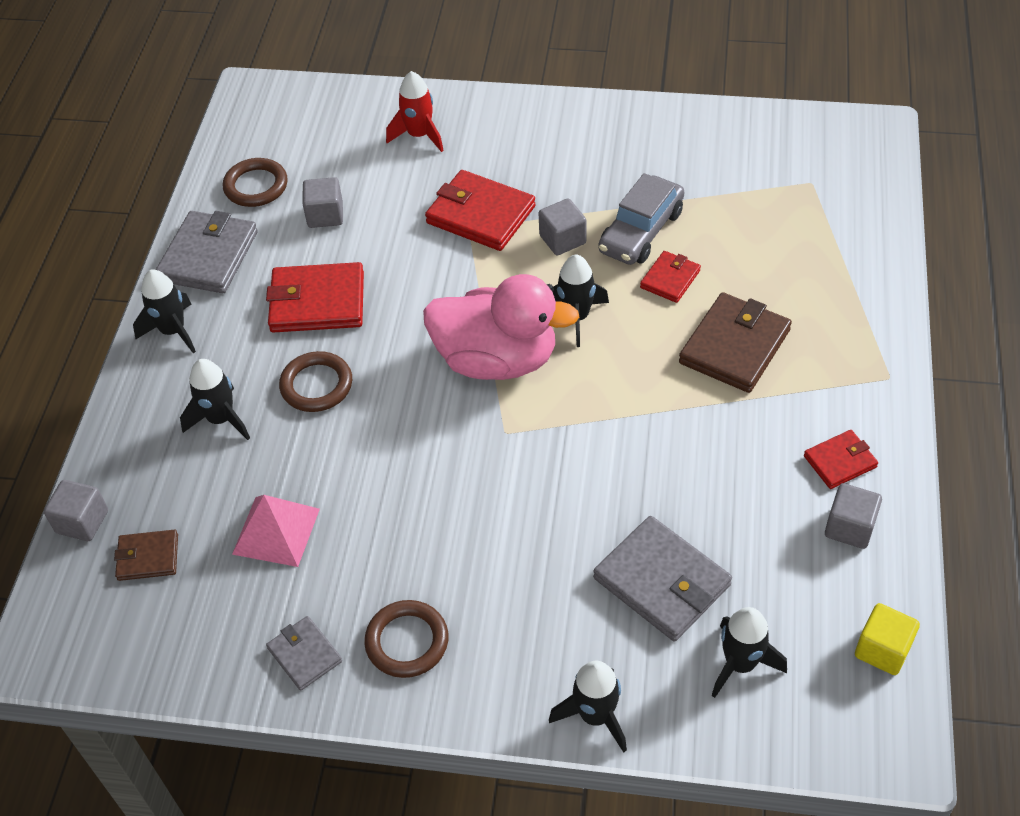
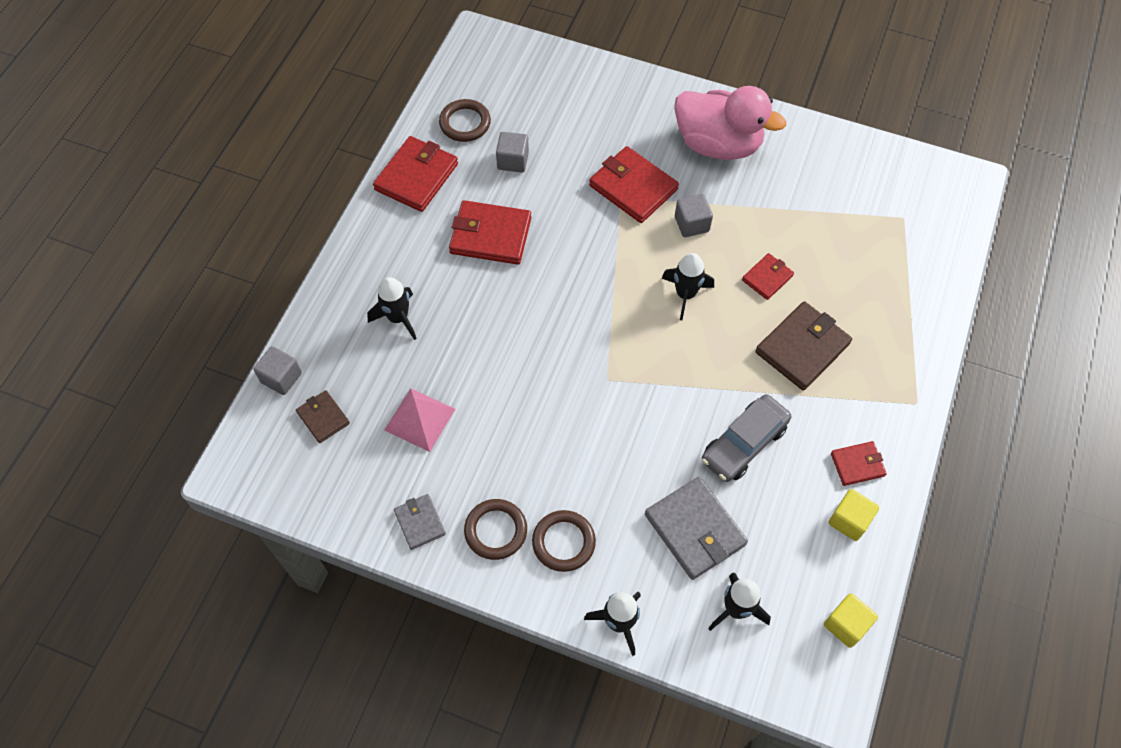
camera: 10 degrees right, 10 degrees up
brown wallet [114,530,178,581] -> brown wallet turned 45 degrees clockwise [296,390,350,443]
black rocket [133,270,196,353] -> none
grey wallet [156,211,258,293] -> red wallet [373,136,458,212]
brown ring [279,351,352,412] -> brown ring moved to [532,510,596,572]
red rocket [386,71,444,152] -> none
pink duck [423,274,579,380] -> pink duck moved to [674,86,786,160]
grey car [598,173,684,265] -> grey car moved to [702,394,791,482]
grey cube [825,483,882,549] -> yellow cube [829,489,879,541]

